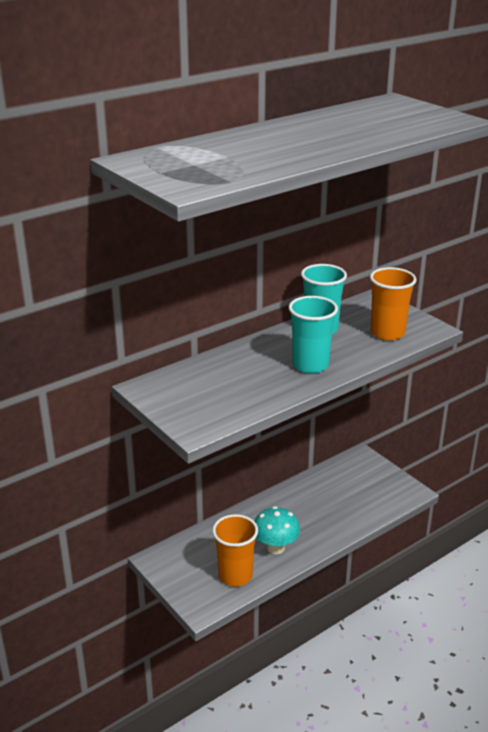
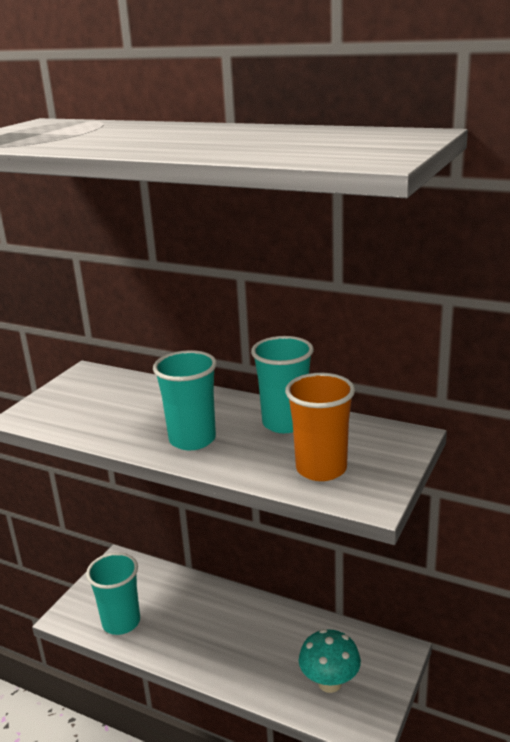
camera: 65 degrees right, 5 degrees down
orange cup [212,514,258,587] -> turquoise cup [86,552,140,635]
turquoise mushroom [255,506,300,554] -> turquoise mushroom moved to [299,629,361,693]

